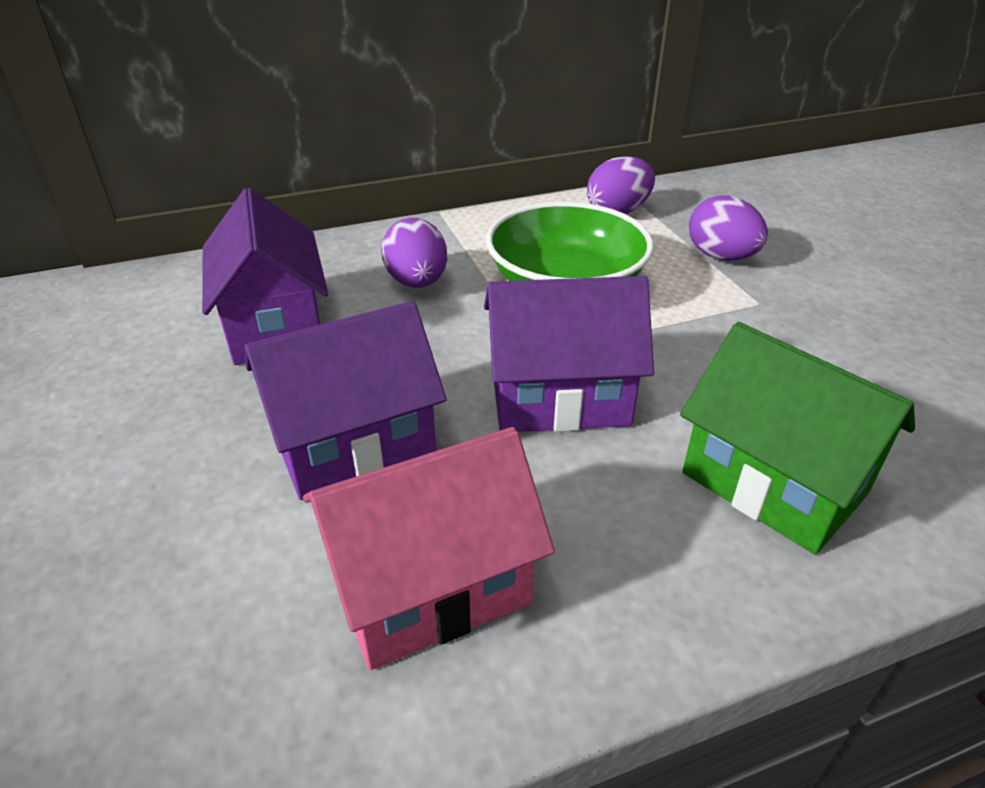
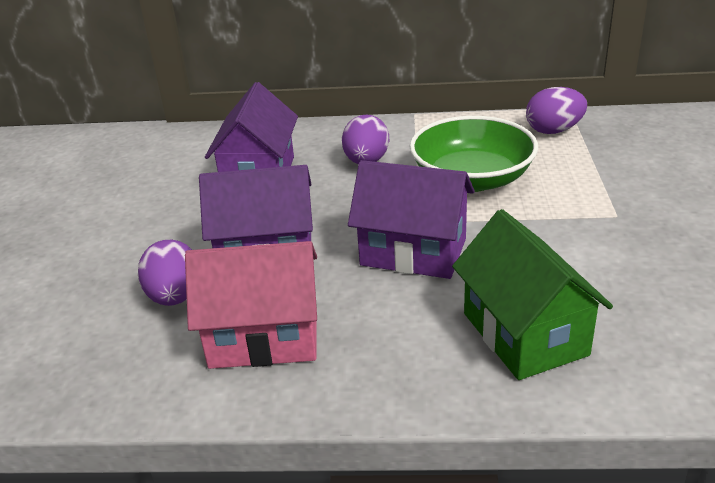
camera: 25 degrees right, 5 degrees down
purple egg [689,195,768,261] -> purple egg moved to [138,240,192,306]

